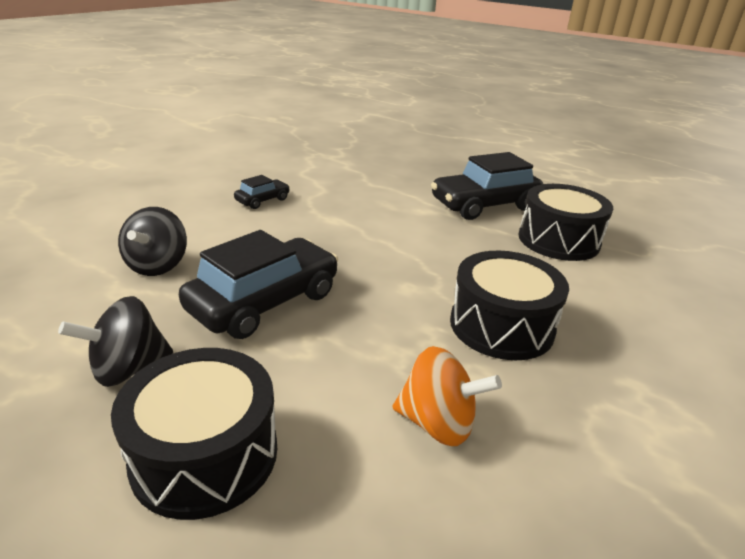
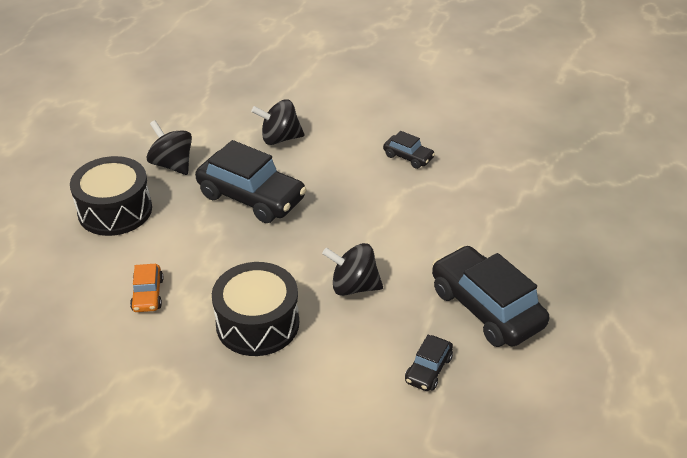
camera: 80 degrees right, 10 degrees up
orange spinning top [393,346,502,446] -> orange car [130,264,164,312]
black drum [518,184,613,261] -> black car [405,335,453,391]
none -> black spinning top [322,243,383,296]

